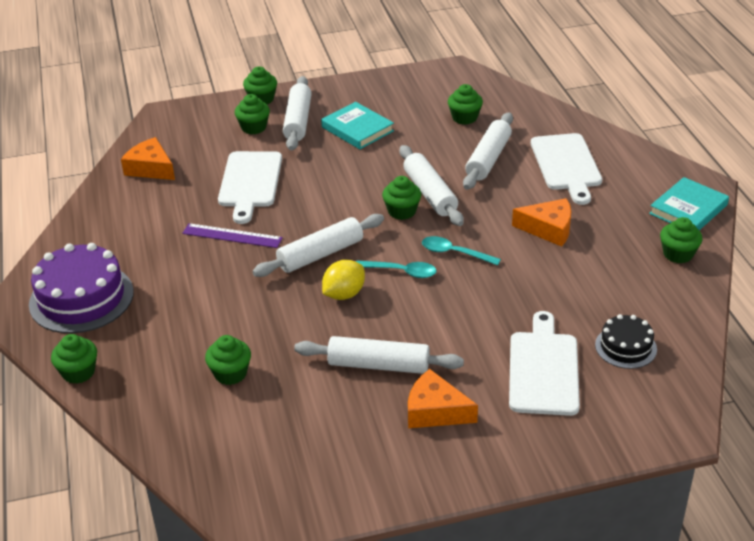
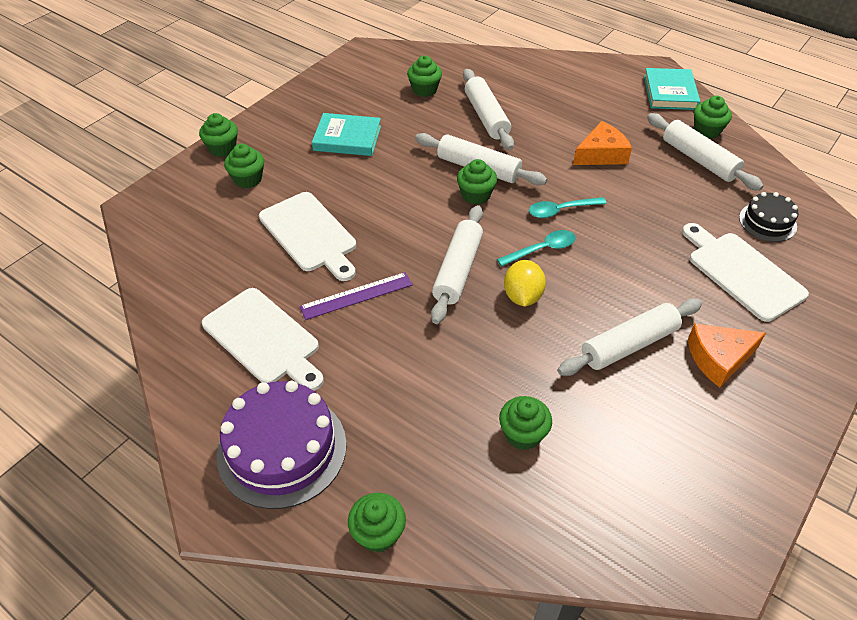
camera: 40 degrees left, 10 degrees up
orange cheese [121,137,175,180] -> none
white rolling pin [283,76,312,151] -> white rolling pin moved to [647,113,764,191]
white cutting board [531,133,602,205] -> white cutting board moved to [202,288,324,391]

